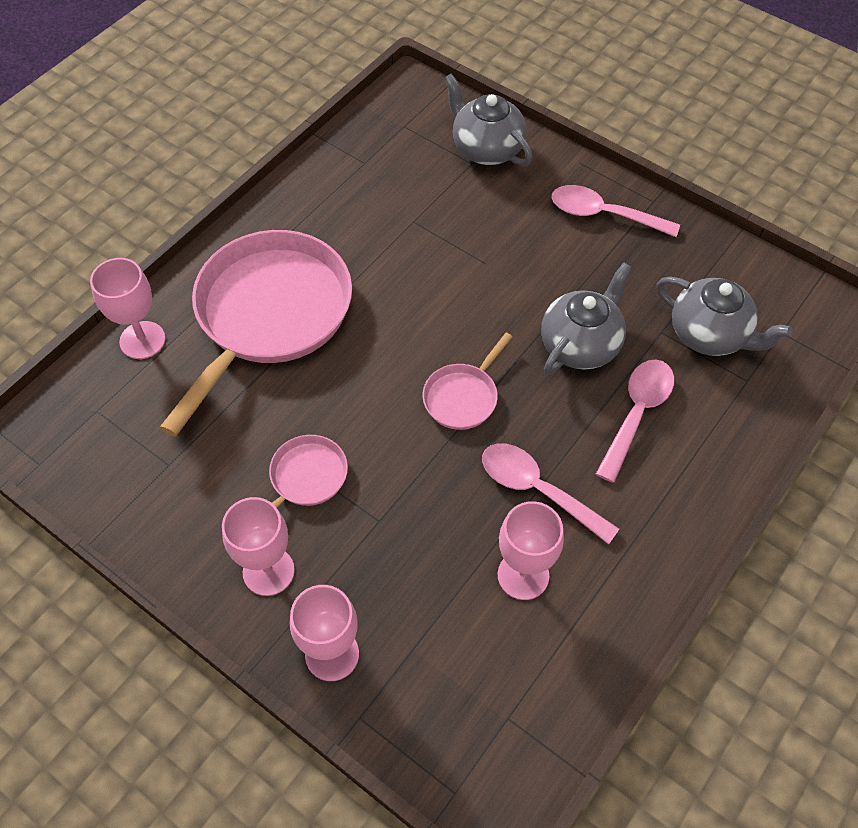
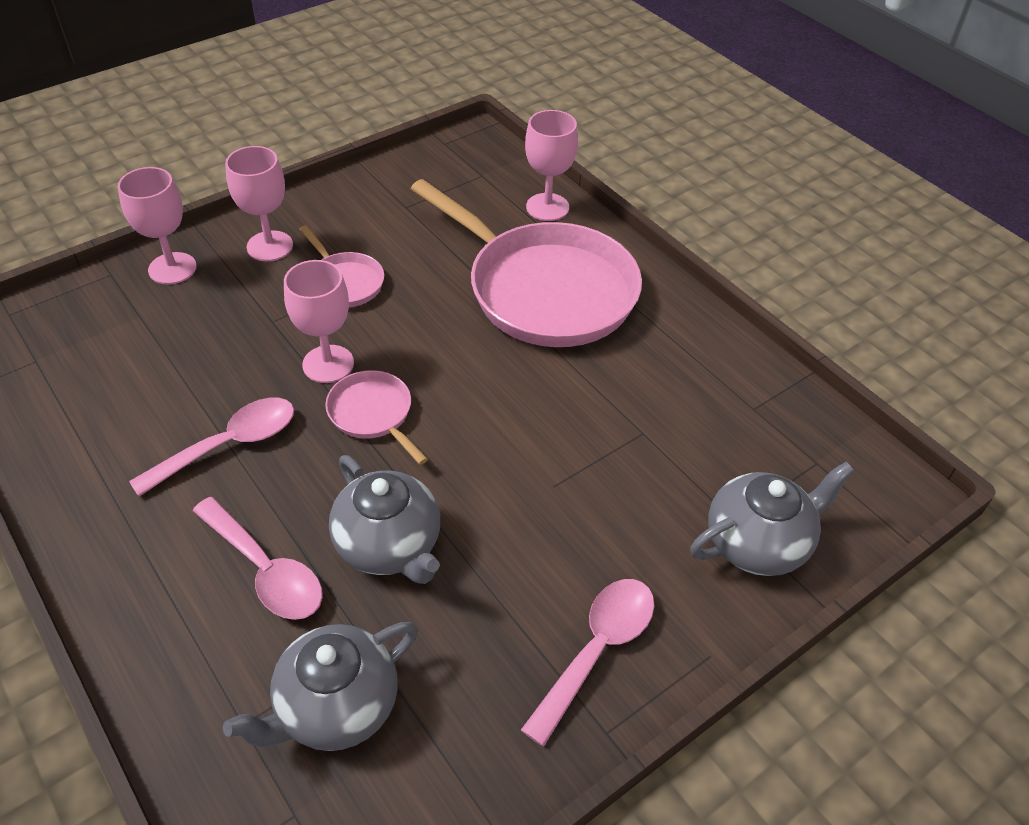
camera: 105 degrees right, 10 degrees down
pink goblet [498,501,564,600] -> pink goblet moved to [284,260,354,383]

